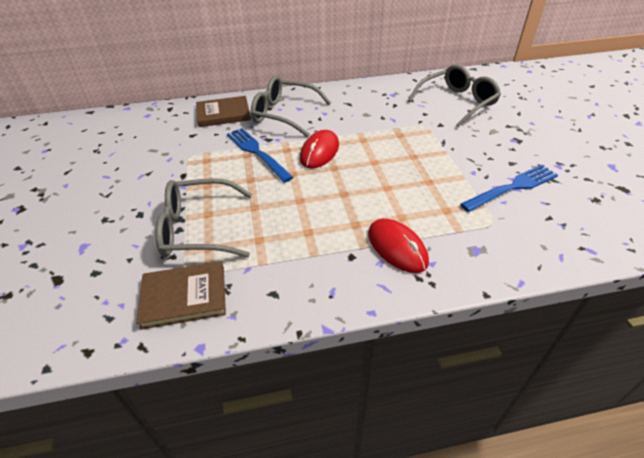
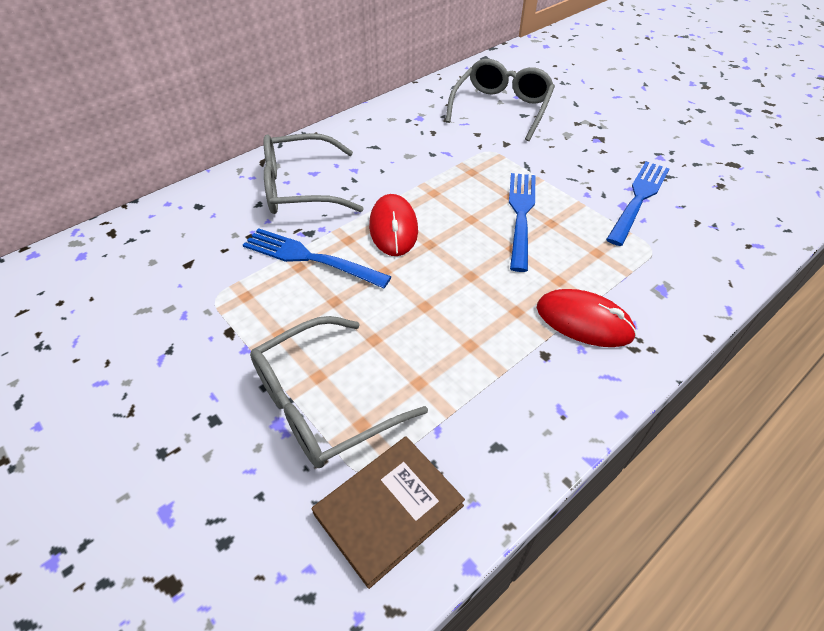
camera: 30 degrees left, 5 degrees up
brown book [196,96,251,127] -> none
none -> blue fork [509,173,536,272]

